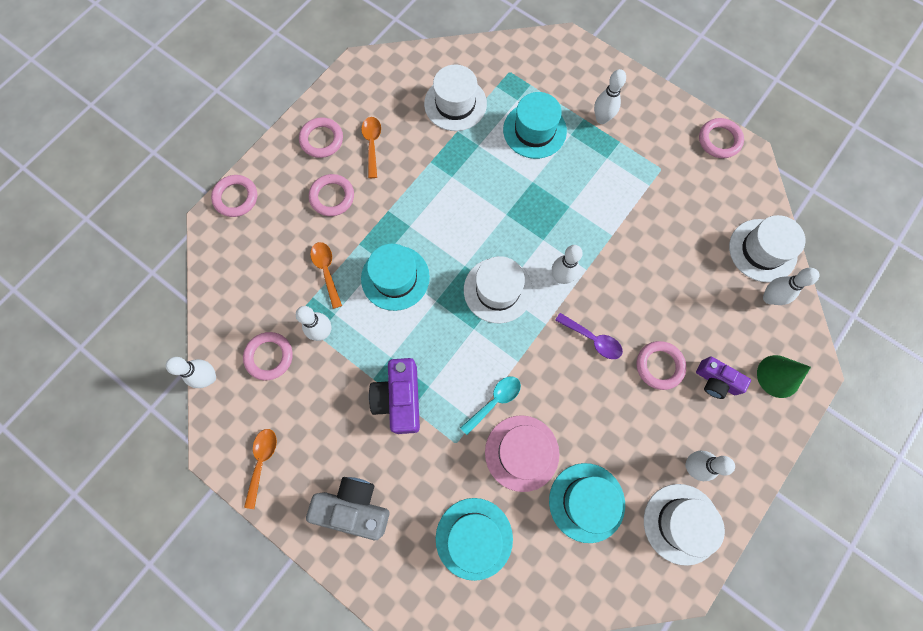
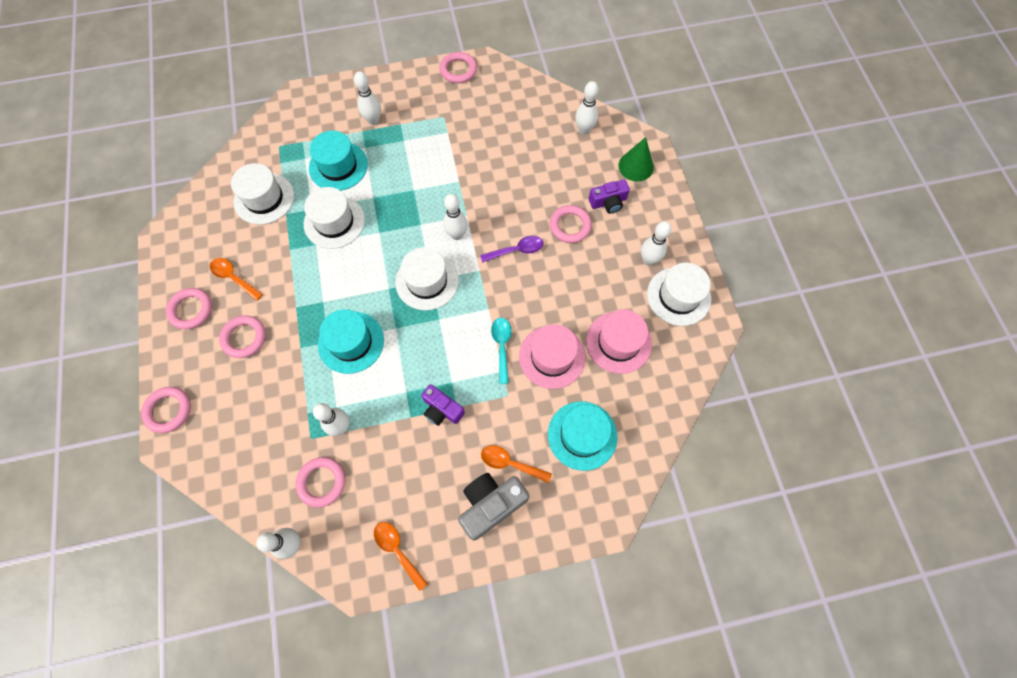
camera: 50 degrees left, 5 degrees down
orange spoon [310,242,342,309] -> orange spoon moved to [481,445,552,483]
purple camera [369,358,420,434] -> purple camera [421,384,465,426], size x0.65
turquoise hat [549,463,625,543] -> pink hat [586,309,652,374]
white hat [729,215,806,282] -> white hat moved to [304,187,365,249]

